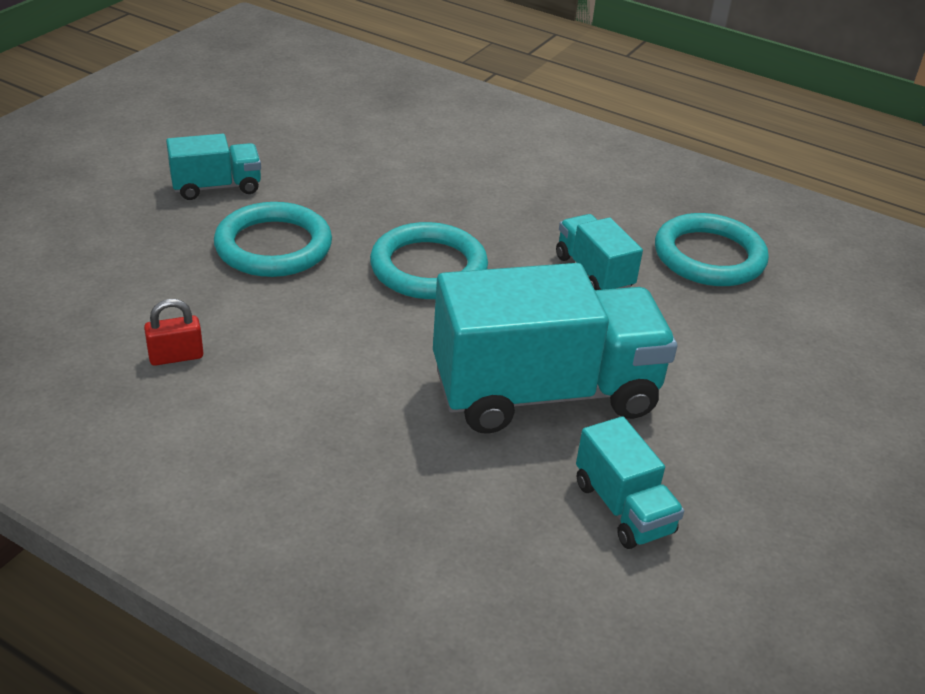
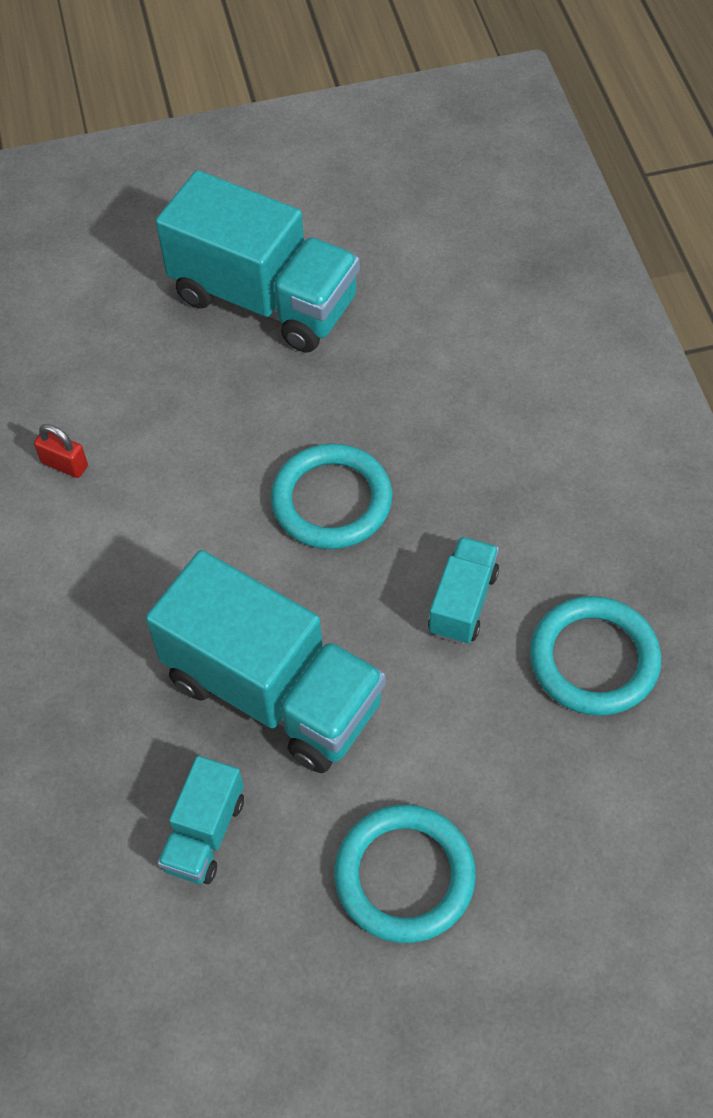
camera: 50 degrees right, 20 degrees up
turquoise truck [166,134,261,200] -> turquoise truck [156,170,360,353], size x2.06
turquoise ring [214,202,332,277] -> turquoise ring moved to [334,805,476,943]

